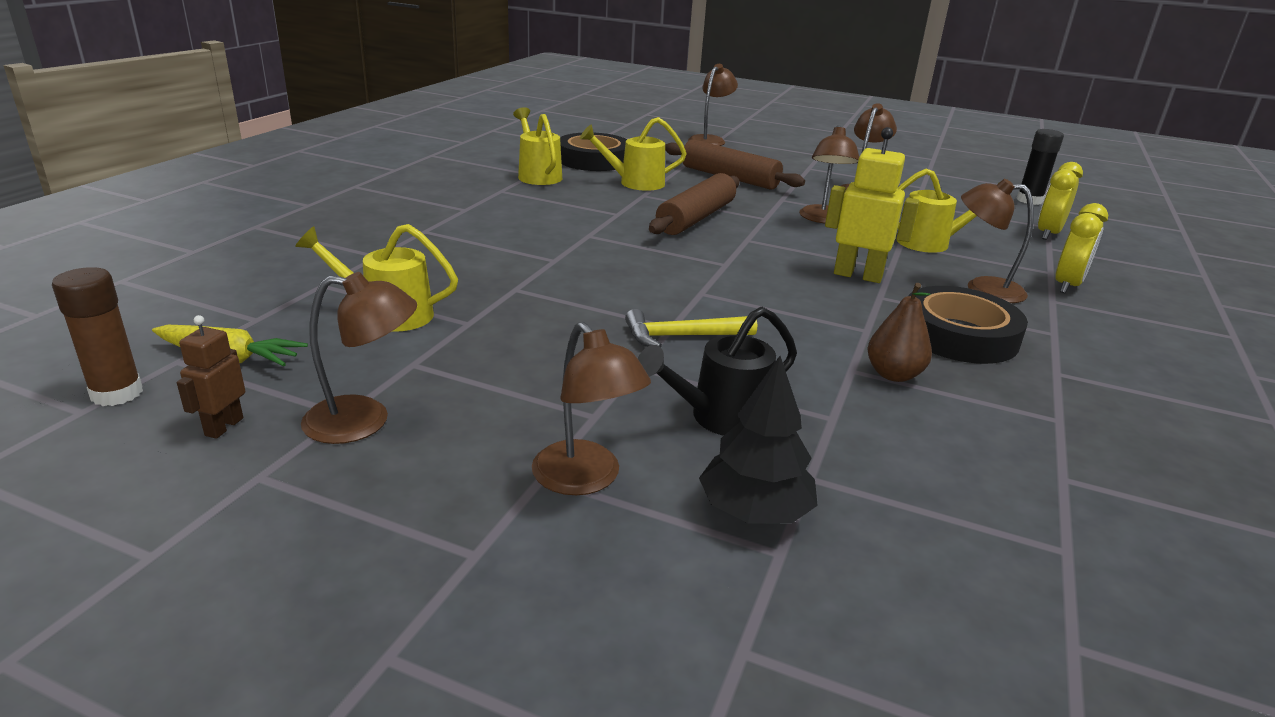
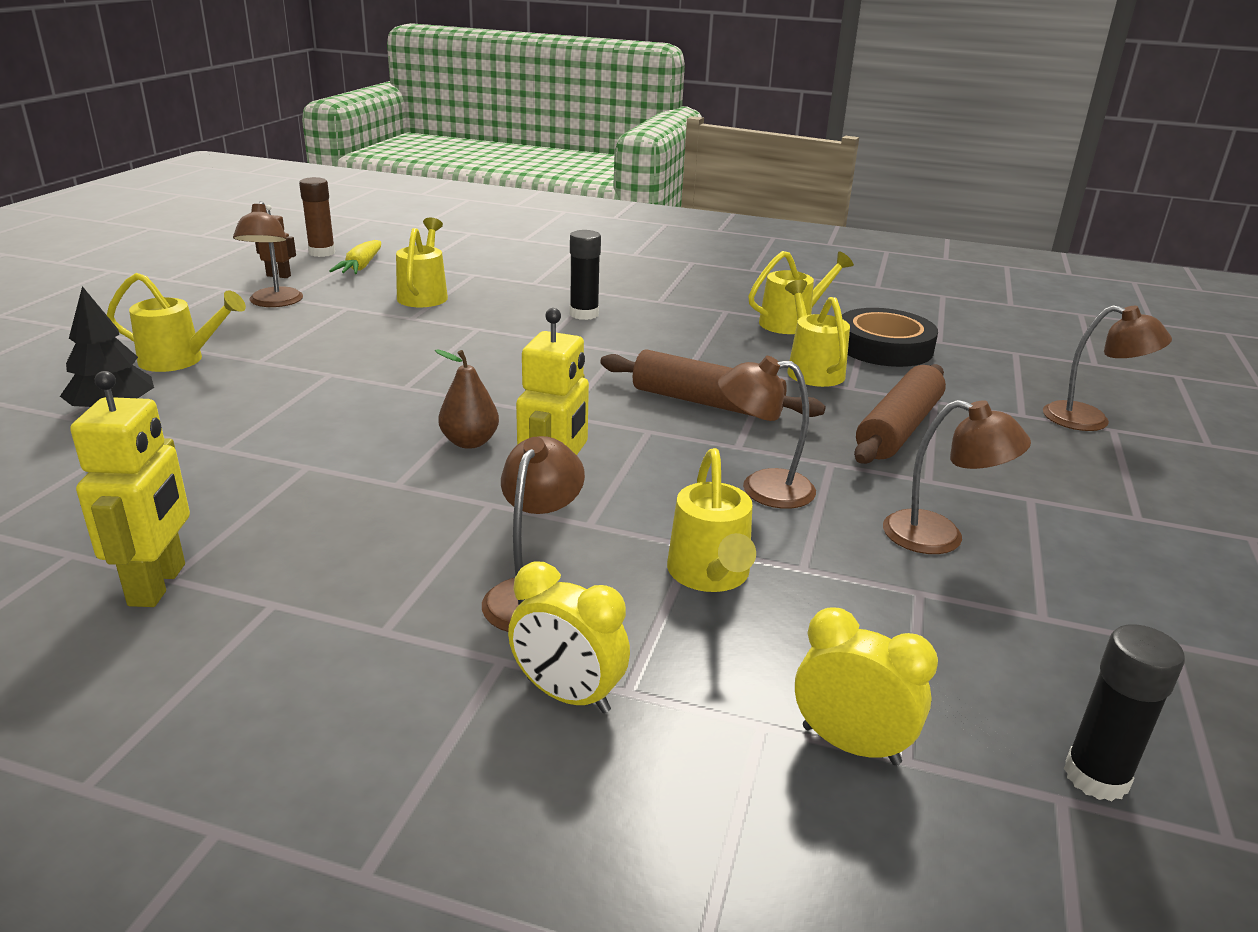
camera: 85 degrees right, 0 degrees up
brown lamp [532,322,651,495] -> yellow watering can [107,273,246,372]
yellow hammer [625,309,757,347] -> none
black watering can [638,307,797,436] -> none
brown pear [867,283,932,382] -> brown pear moved to [435,349,499,449]
black tape [909,286,1028,364] -> none
none -> yellow robot [70,371,190,607]
none -> black glue stick [570,230,601,320]

